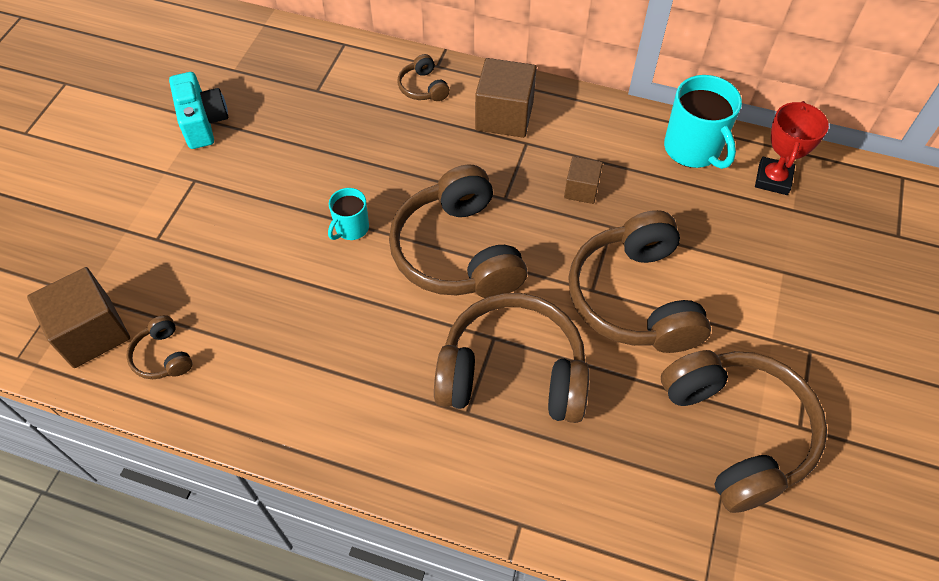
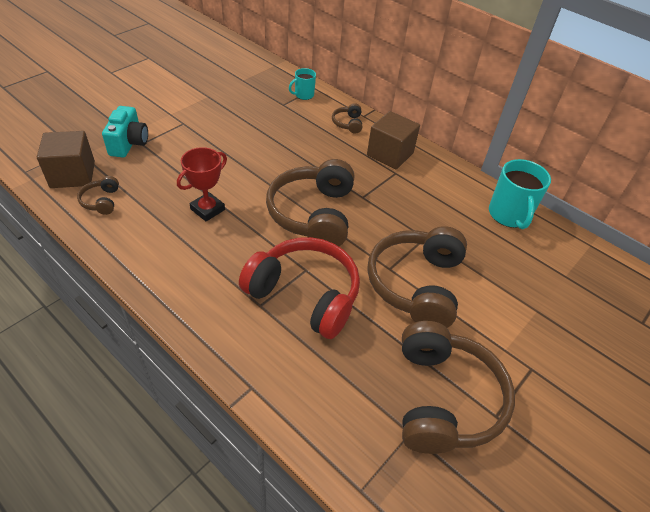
camera: 20 degrees right, 10 degrees down
turquoise camera [169,72,228,149] -> turquoise camera moved to [102,106,148,157]
turquoise mug [328,188,369,240] -> turquoise mug moved to [289,68,316,100]
brown headphones [434,293,589,423] -> red headphones [239,237,360,339]
brown cube [564,157,603,204] -> none
red trophy [755,101,829,195] -> red trophy moved to [177,147,227,221]

